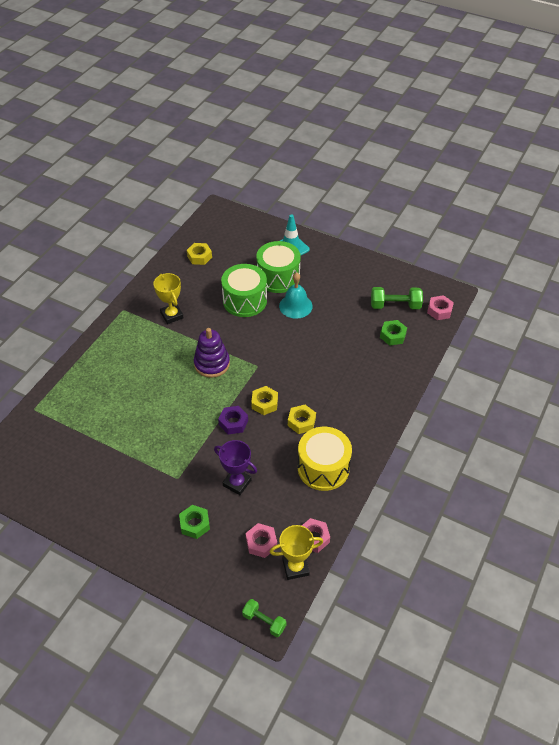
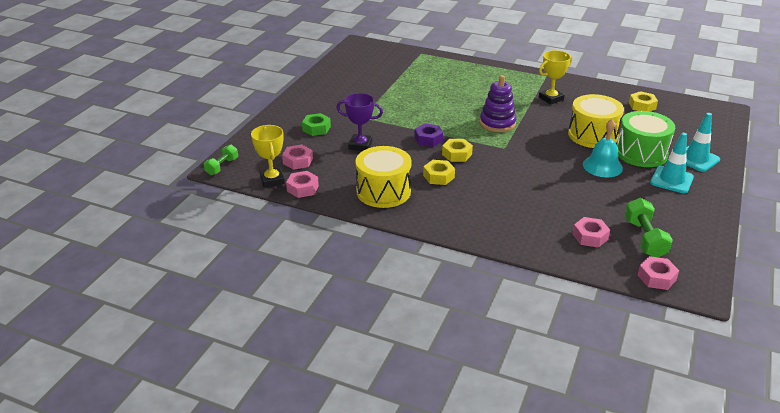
camera: 85 degrees right, 15 degrees down
purple trophy [214,440,257,495] -> purple trophy turned 75 degrees clockwise [336,93,383,151]
green drum [221,264,267,317] -> yellow drum [568,94,624,148]
green nut [380,320,407,346] -> pink nut [573,217,610,248]
none -> turquoise traffic cone [650,133,694,194]

